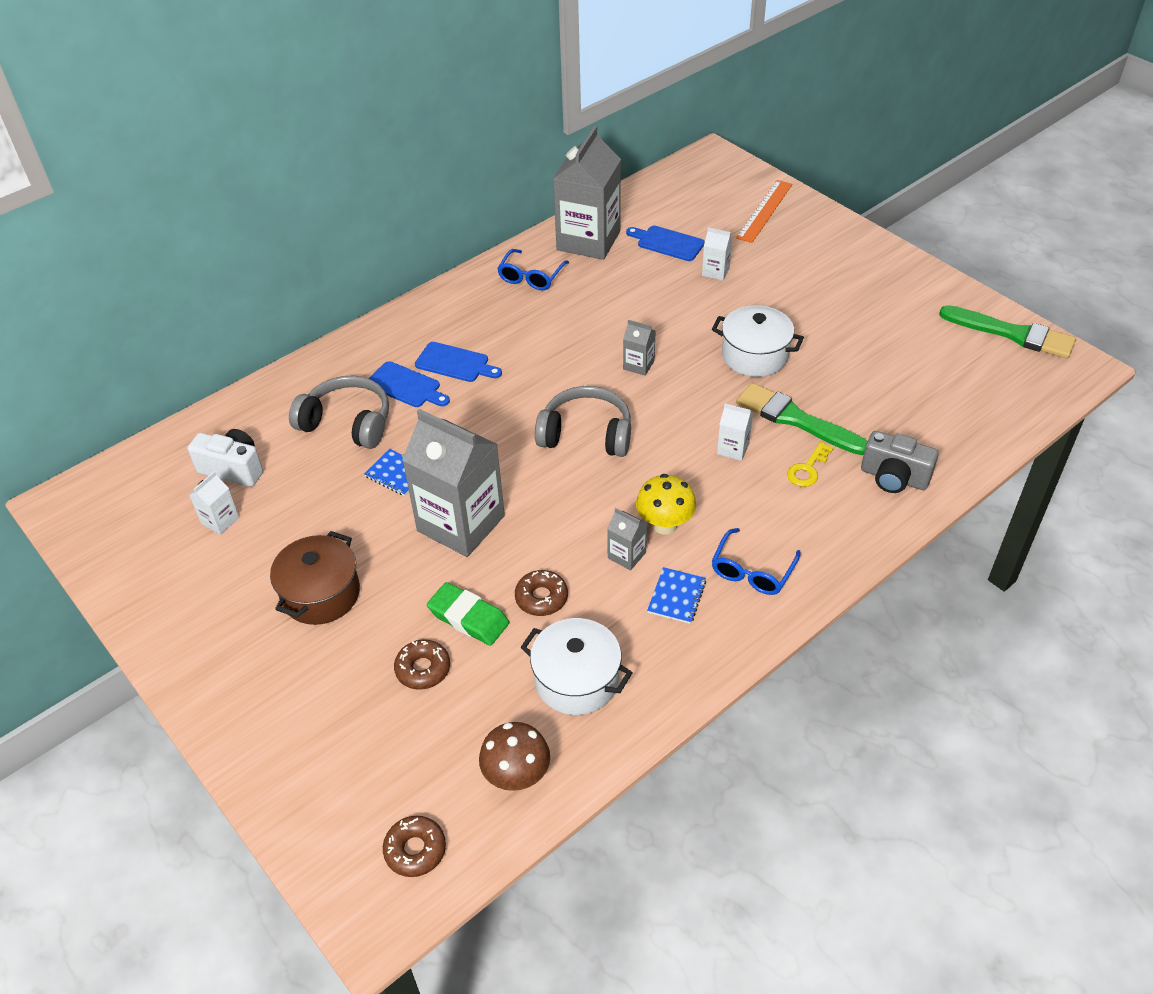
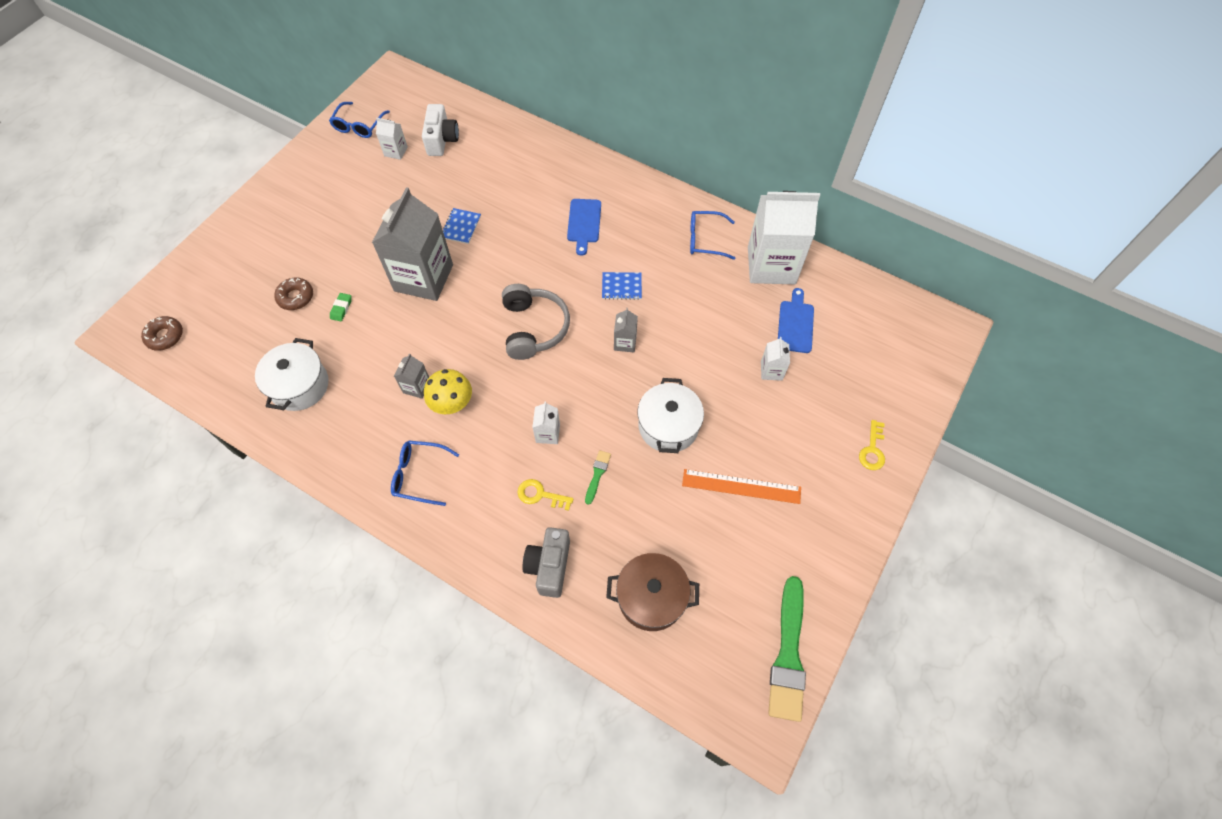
camera: 70 degrees right, 15 degrees up
brown pot [270,531,360,625] -> brown pot moved to [606,553,699,631]
grey headphones [289,375,389,449] -> none
blue cutting board [369,361,450,407] -> none
green eraser [427,582,509,646] -> green eraser [330,293,352,321], size x0.54
brown mushroom [479,722,550,791] -> none
brown donut [515,570,568,616] -> none
grey carton [553,126,621,260] -> white carton [748,191,820,284]
blue notebook [647,567,706,624] -> blue notebook moved to [602,272,642,300]
orange ruler [736,180,792,243] -> orange ruler moved to [682,469,801,504]
green brush [736,383,867,455] -> green brush [585,450,611,505], size x0.46
none -> blue glasses [329,102,390,138]
none -> yellow key [859,420,885,470]

